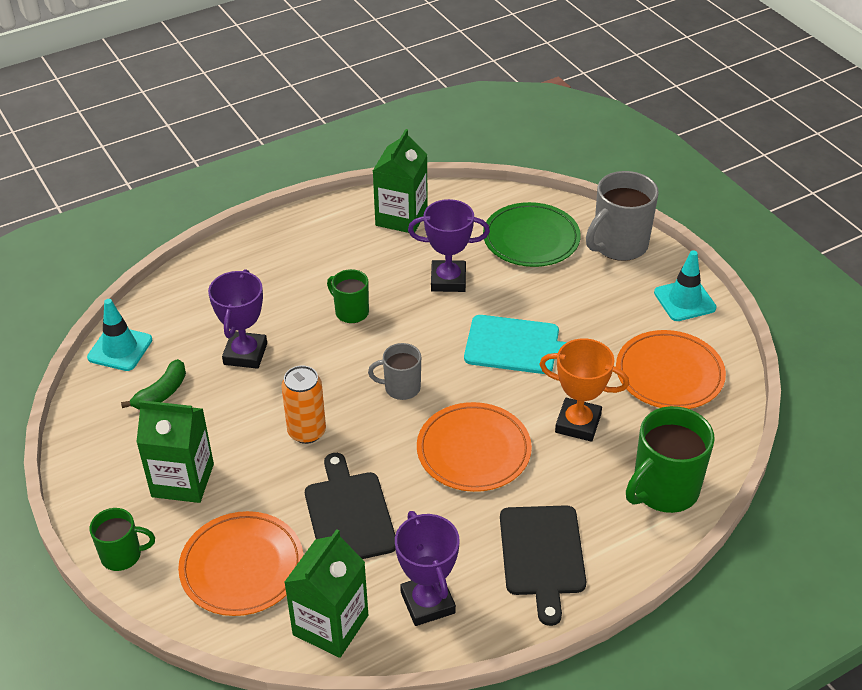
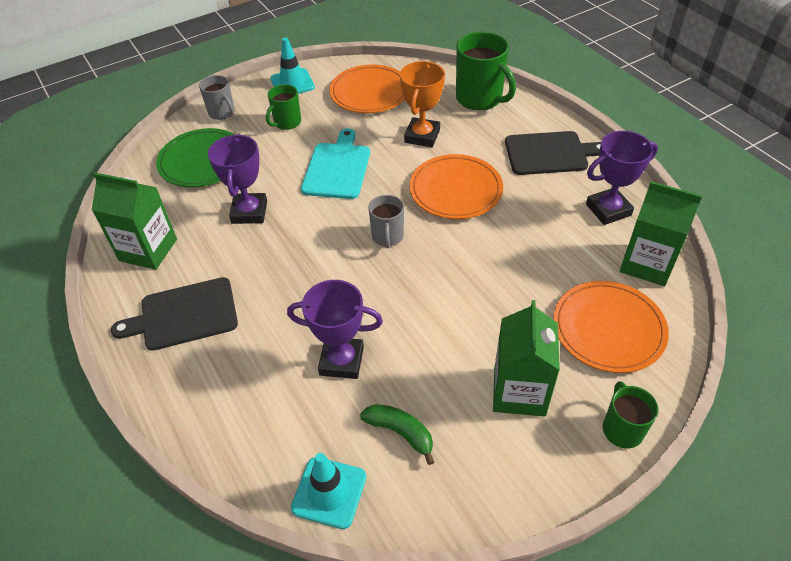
camera: 90 degrees left, 5 degrees up
orange can [281,365,326,444] -> none
black cutting board [305,453,395,559] -> black cutting board moved to [111,277,238,351]
green mug [327,269,369,323] -> green mug moved to [266,84,301,130]
grey mug [586,171,659,261] -> grey mug [199,75,235,120], size x0.58

